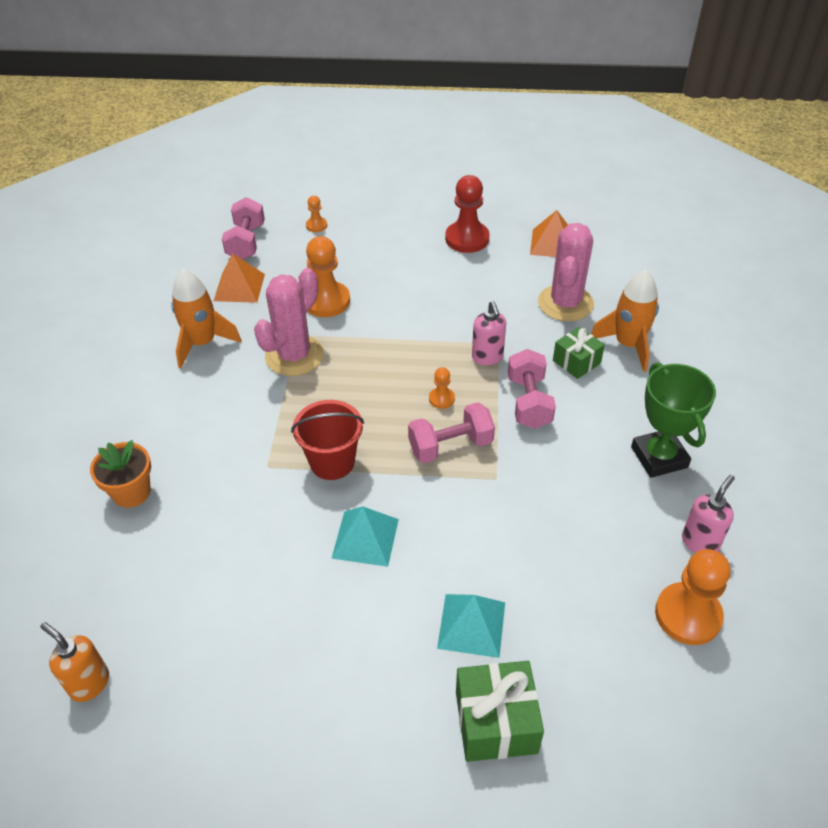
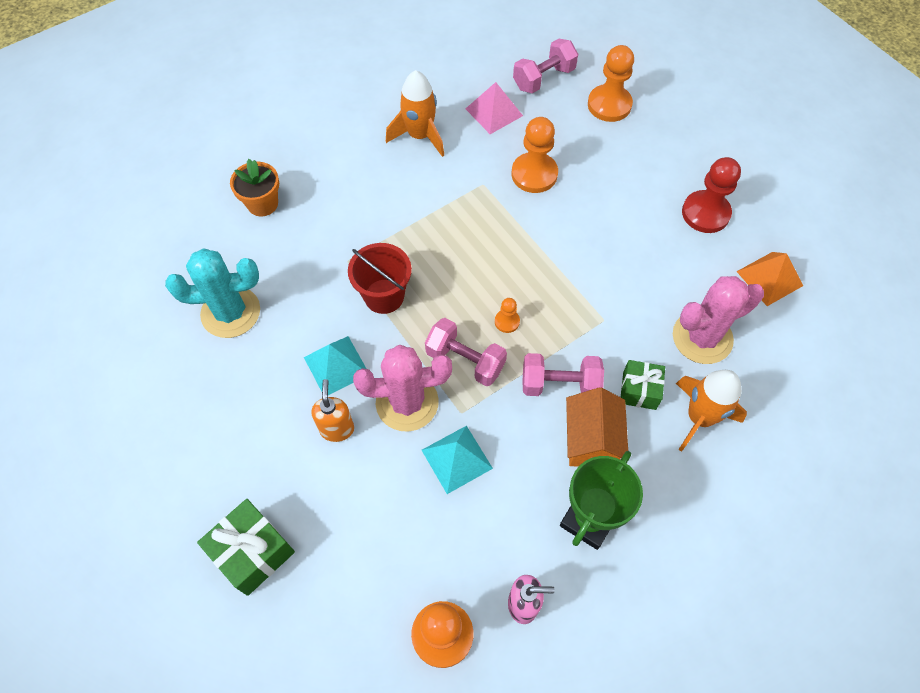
camera: 50 degrees right, 15 degrees up
orange soap dispenser [40,622,109,702] -> orange soap dispenser moved to [311,379,354,442]
orange pyramid [214,253,265,303] -> pink pyramid [465,82,523,134]
pink cactus [254,268,324,376] -> pink cactus moved to [353,345,452,431]
orange pawn [306,196,327,232] -> orange pawn [588,45,634,122], size x2.04
turquoise pyramid [437,594,505,658] -> turquoise pyramid moved to [422,426,493,494]
pink soap dispenser [472,301,506,365] -> none
pink dumbbell [508,349,556,429] -> pink dumbbell turned 45 degrees clockwise [522,353,604,396]
none -> turquoise cactus [165,249,260,338]
none -> orange house [566,387,628,467]

